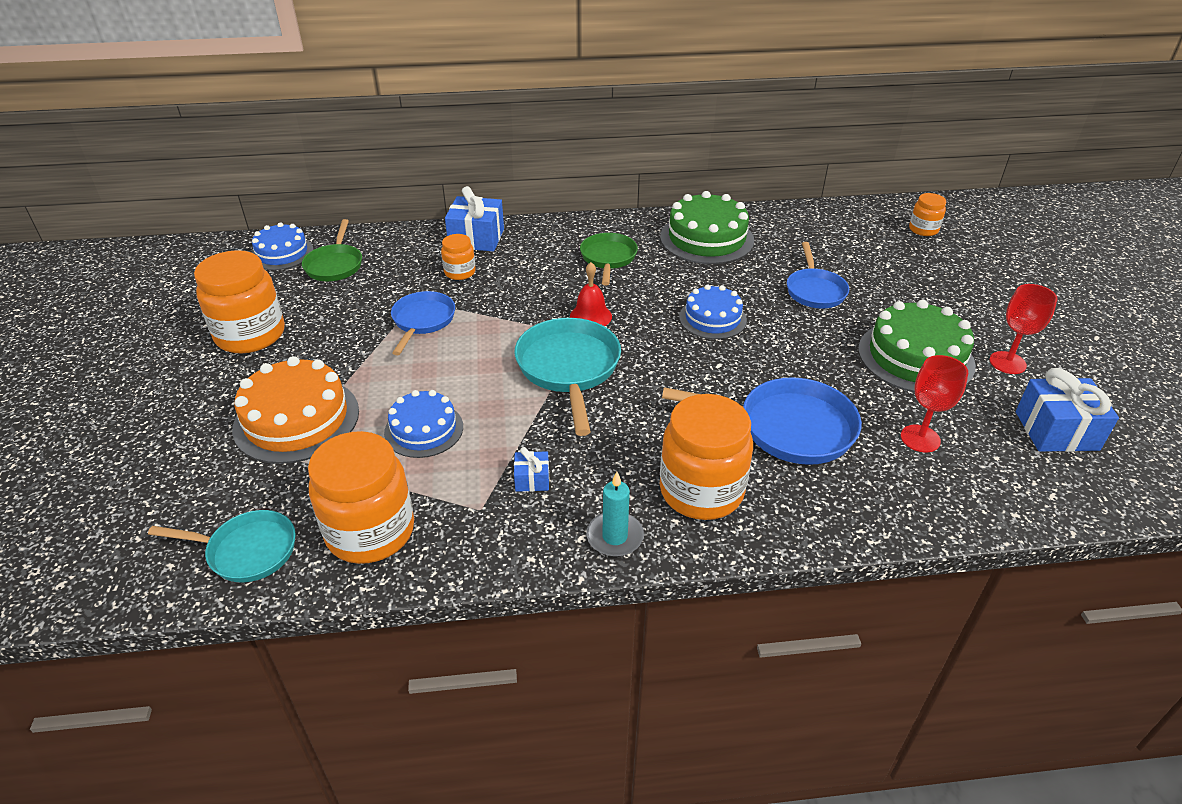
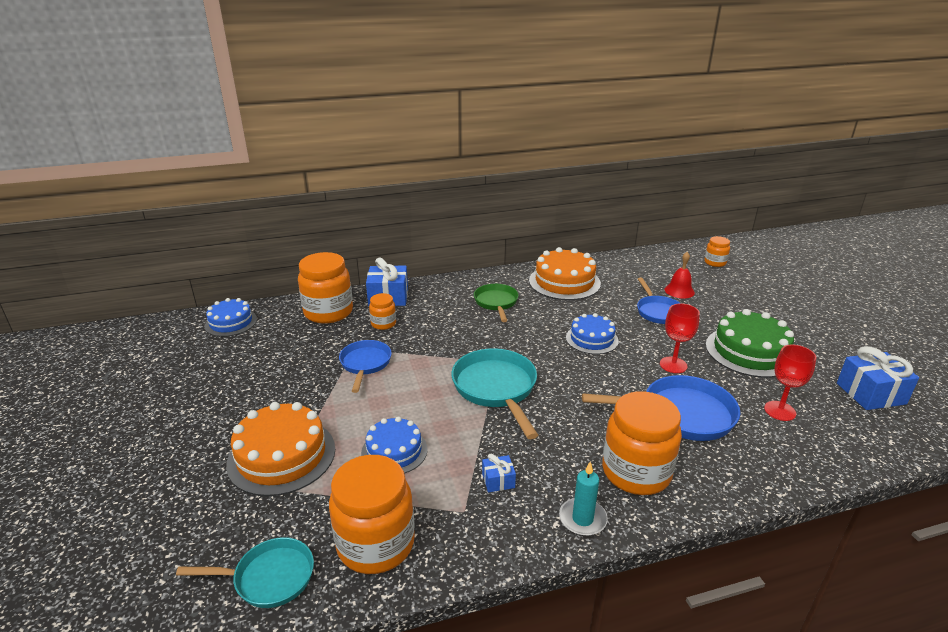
camera: 10 degrees left, 10 degrees down
orange jar [194,250,285,353] -> orange jar moved to [298,252,353,324]
green pan [302,219,362,281] -> none
red bell [570,262,612,326] -> red bell moved to [665,252,695,299]
green cake [660,191,754,264] -> orange cake [529,247,601,300]
red goblet [990,284,1058,374] -> red goblet moved to [660,303,700,373]

